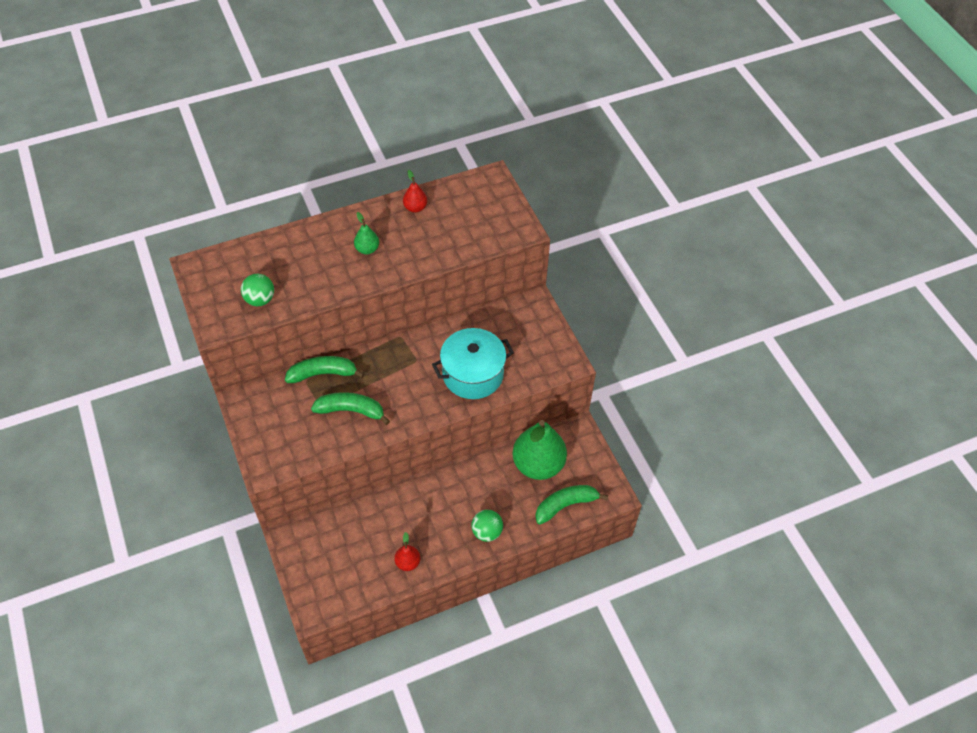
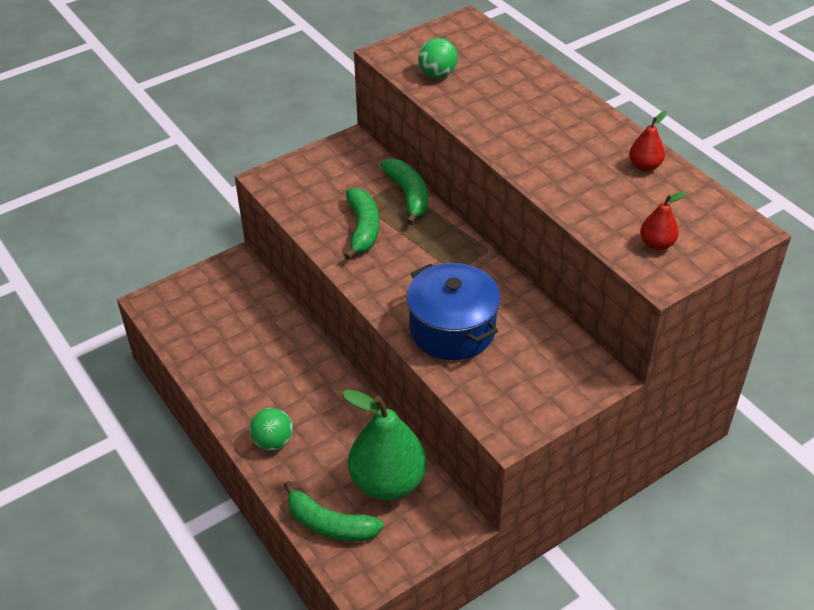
camera: 80 degrees right, 10 degrees down
green pear [354,212,379,254] -> none
red pear [394,532,420,571] -> red pear moved to [640,191,686,250]
turquoise pot [432,328,514,399] -> blue pot [407,263,500,360]
green banana [535,485,608,525] -> green banana turned 150 degrees clockwise [284,481,384,542]

